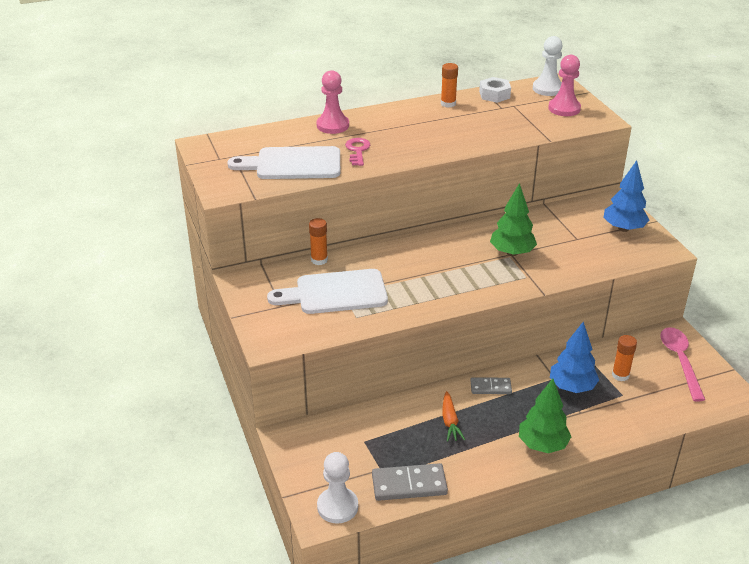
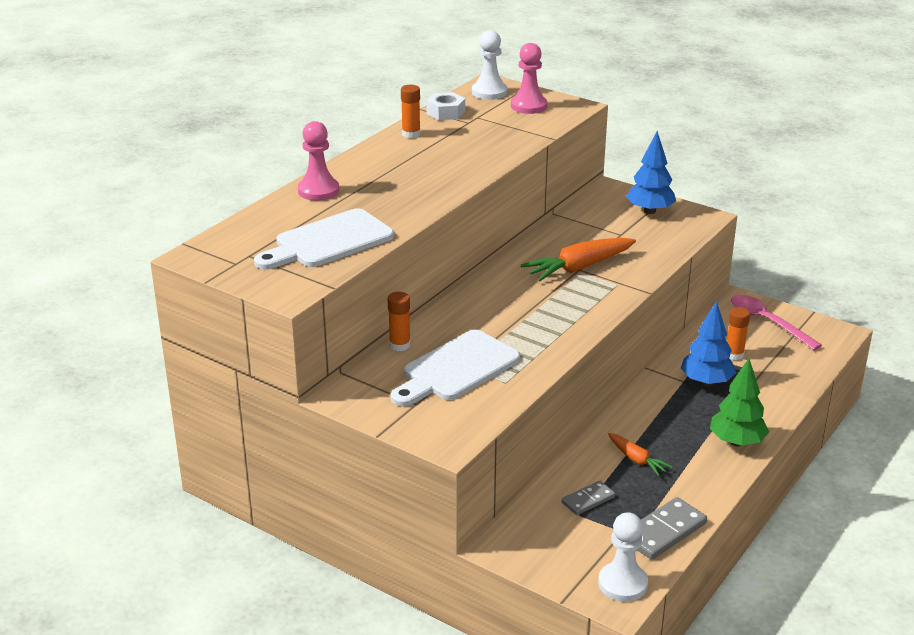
camera: 35 degrees left, 5 degrees down
pink key [345,138,370,166] -> none
grey domino [470,377,512,394] -> grey domino moved to [562,481,615,515]
green tree [490,183,537,256] -> orange carrot [521,238,636,281]

